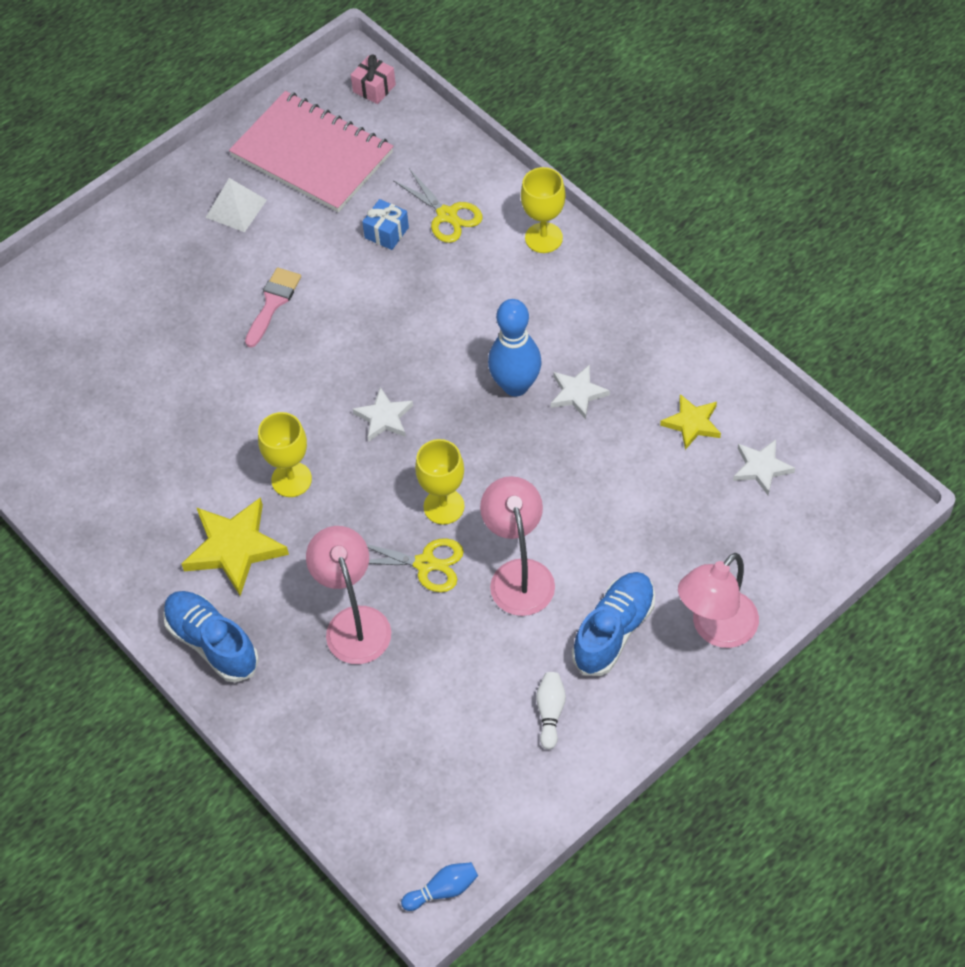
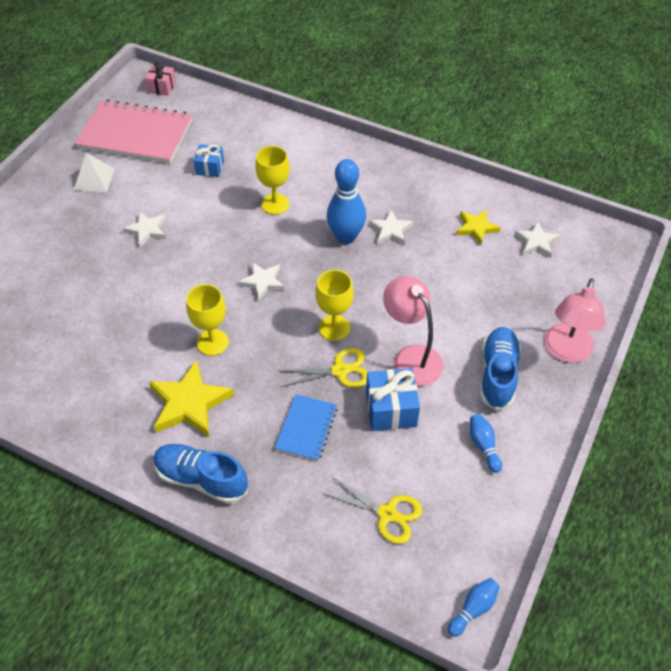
camera: 25 degrees left, 5 degrees down
pink brush [245,267,301,347] -> white star [123,211,166,247]
pink lamp [306,526,391,664] -> blue notebook [275,394,337,461]
yellow scissors [393,169,483,243] -> yellow scissors moved to [322,476,423,544]
yellow goblet [521,167,566,253] -> yellow goblet moved to [255,146,290,215]
white bowling pin [536,672,566,749] -> blue bowling pin [470,414,502,473]
none -> blue gift [366,368,420,431]

